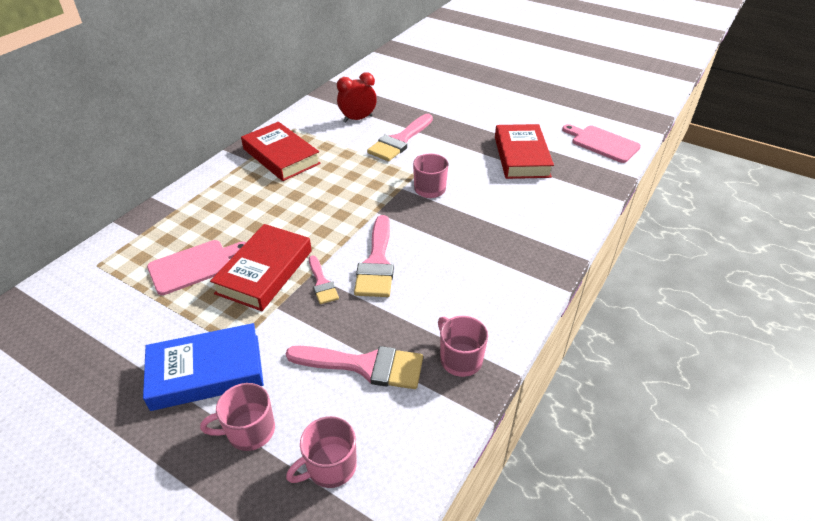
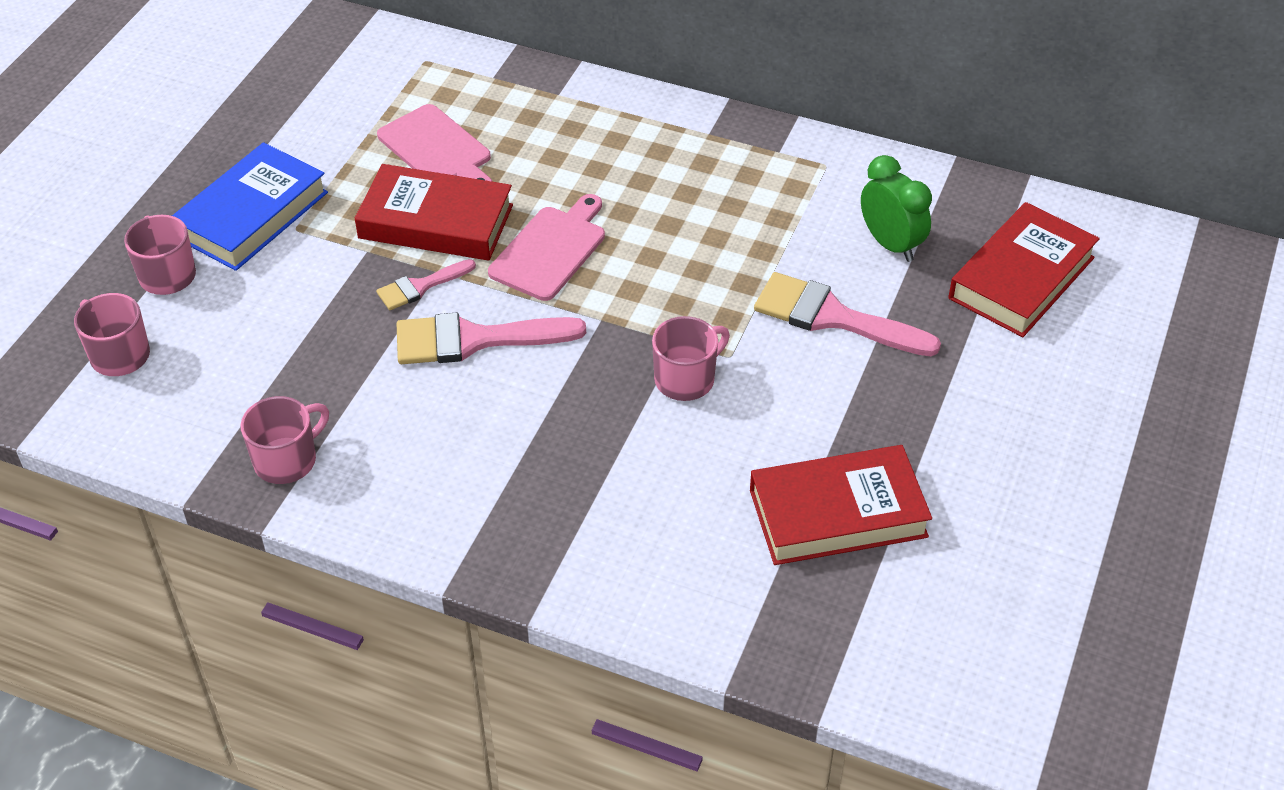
camera: 80 degrees right, 5 degrees up
blue book [143,323,264,411] -> blue book turned 60 degrees clockwise [172,142,328,271]
red book [241,122,321,181] -> red book moved to [948,202,1100,337]
pink brush [286,346,423,389] -> none
red clock [337,72,377,123] -> green clock [861,155,932,262]
pink cutting board [562,124,641,163] -> pink cutting board moved to [488,194,605,301]

